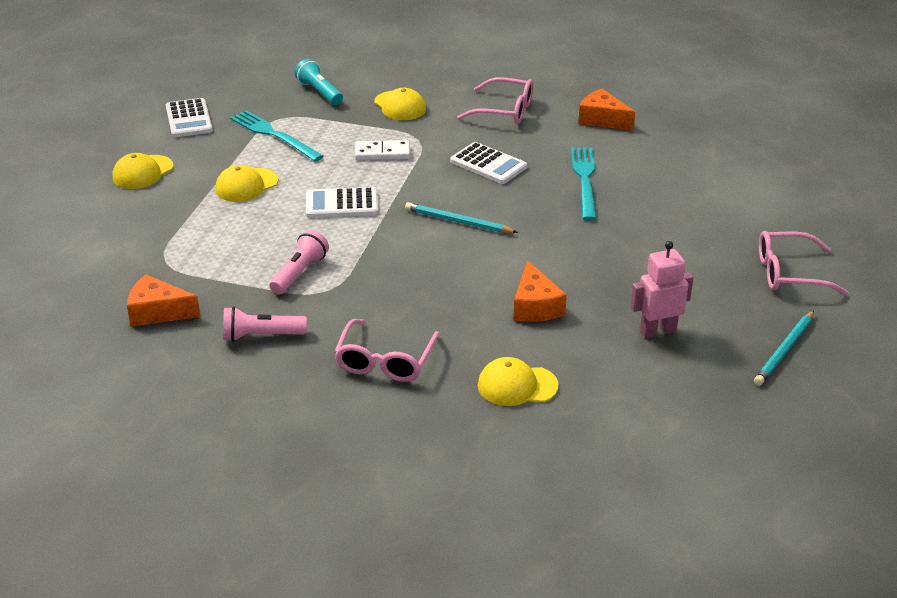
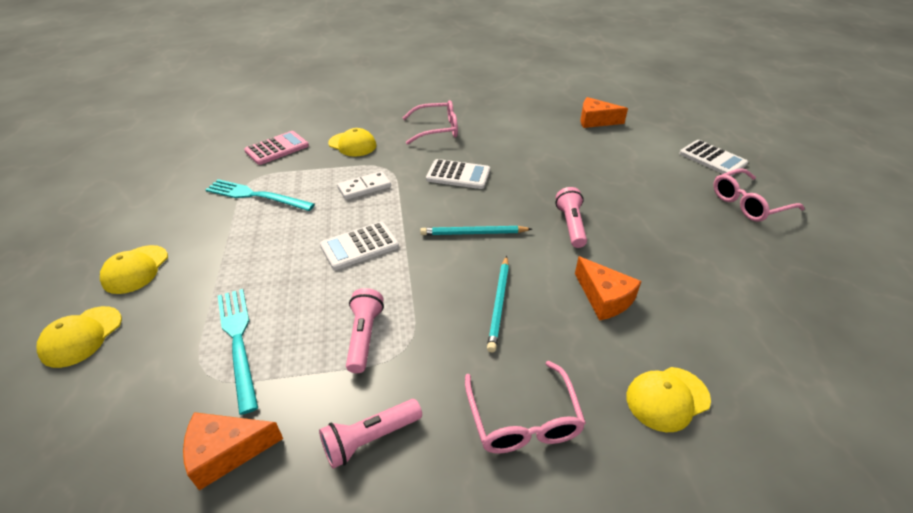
camera: 25 degrees left, 5 degrees up
white calculator [166,98,213,137] -> white calculator moved to [679,140,748,176]
yellow cap [215,165,278,202] -> yellow cap moved to [37,306,122,368]
turquoise flashlight [295,59,343,105] -> pink calculator [244,131,309,165]
turquoise fork [571,147,597,221] -> turquoise fork moved to [218,289,258,415]
orange cheese [578,89,635,131] -> orange cheese moved to [581,97,628,128]
pink robot [630,241,694,338] -> none
turquoise pencil [754,311,814,386] -> turquoise pencil moved to [487,256,509,352]
none -> pink flashlight [555,187,587,248]

